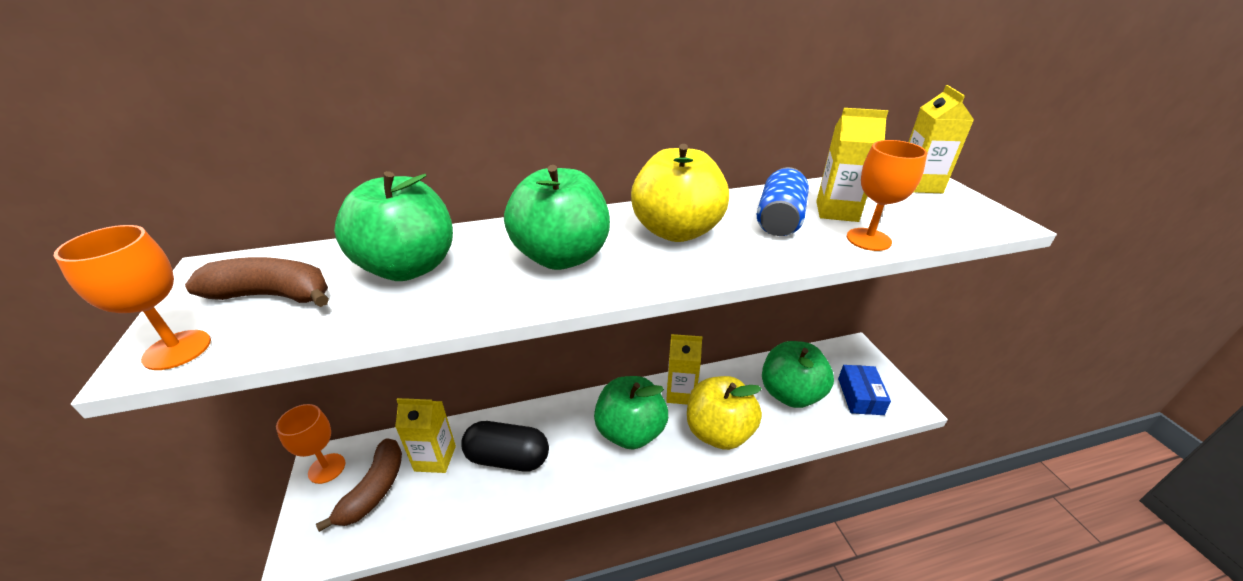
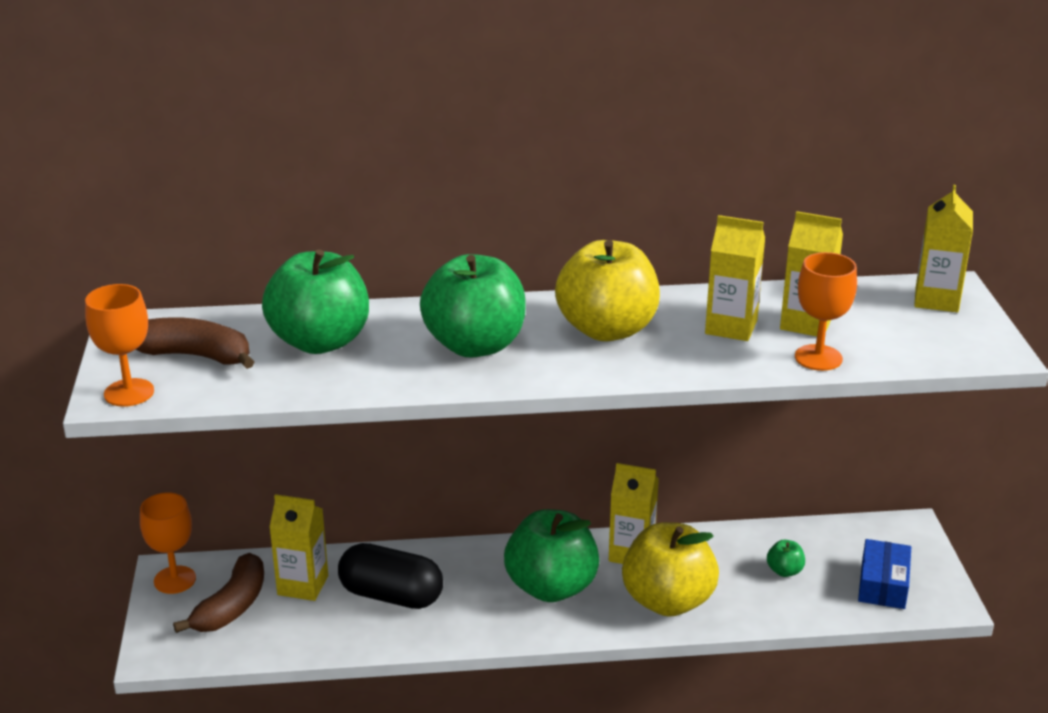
camera: 10 degrees right, 5 degrees down
blue can [757,167,809,236] -> yellow carton [705,215,765,341]
green apple [762,341,834,408] -> green apple [767,540,805,577], size x0.41

